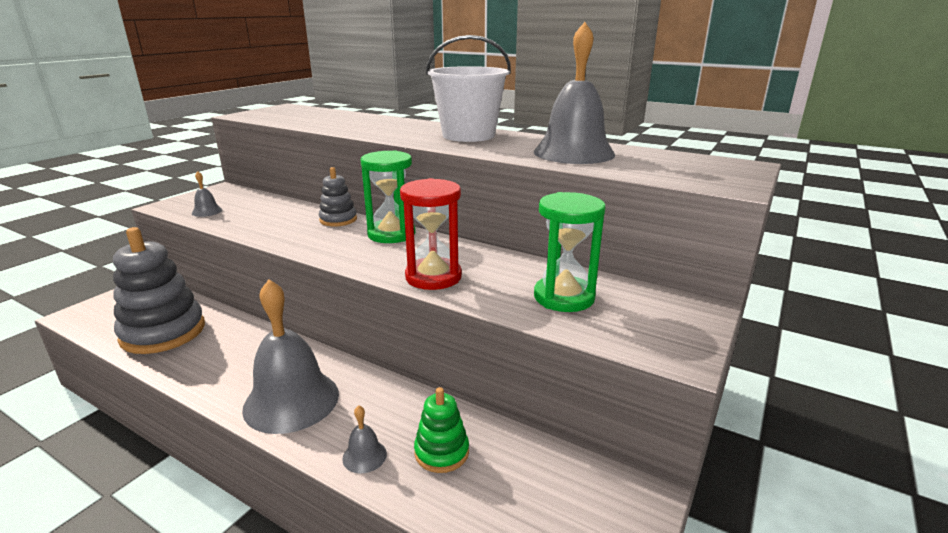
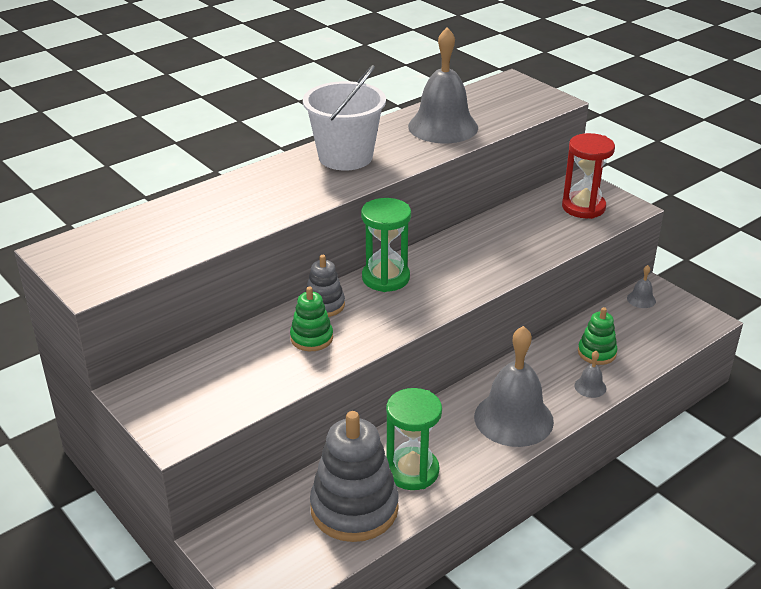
camera: 70 degrees left, 10 degrees up
grey bell [192,171,222,217] -> grey bell moved to [627,265,656,308]
red hourglass [400,178,462,290] -> red hourglass moved to [562,133,615,219]
green hourglass [534,192,606,312] -> green hourglass moved to [386,388,442,490]
none -> green stacking toy [290,287,333,351]

